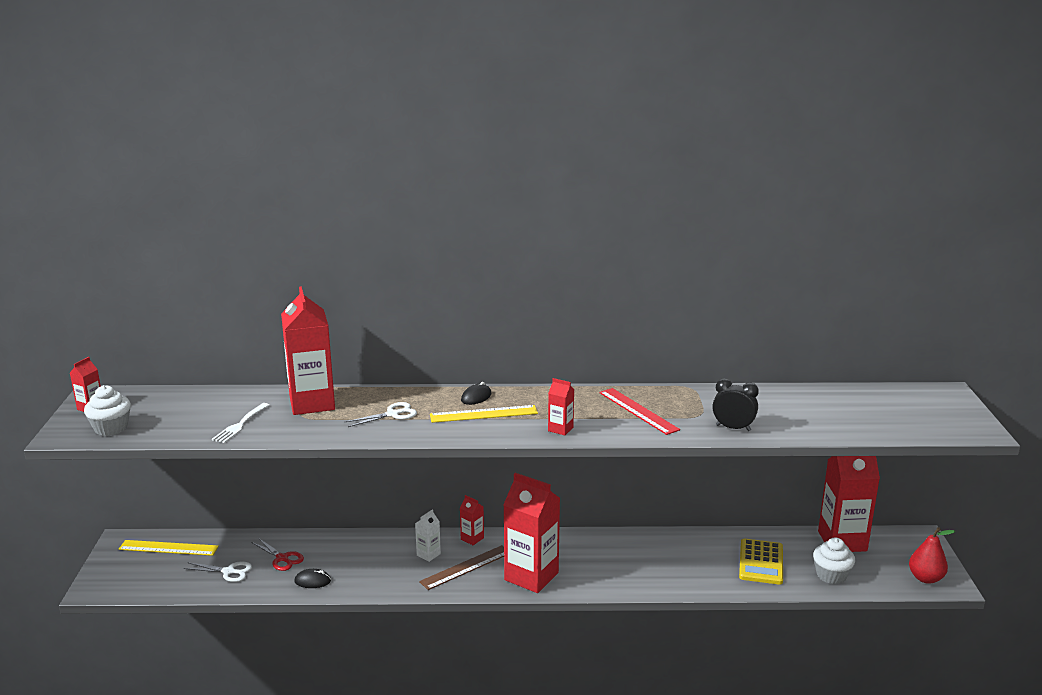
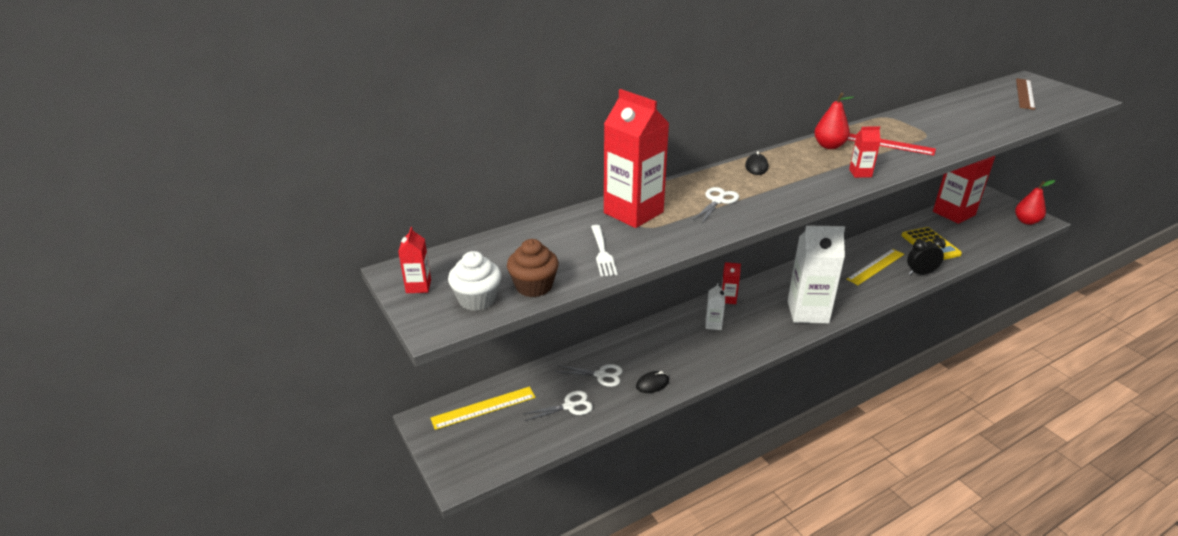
camera: 30 degrees left, 10 degrees up
red scissors [251,538,304,571] -> white scissors [556,364,623,387]
brown ruler [419,545,504,590] -> brown ruler moved to [1016,78,1035,110]
yellow ruler [430,405,538,423] -> yellow ruler moved to [846,249,904,285]
red carton [504,473,560,593] -> white carton [787,225,845,323]
black clock [712,378,759,431] -> black clock moved to [907,238,946,275]
white cupcake [813,538,855,584] -> none
none -> brown cupcake [507,239,559,297]
none -> red pear [814,92,854,149]

